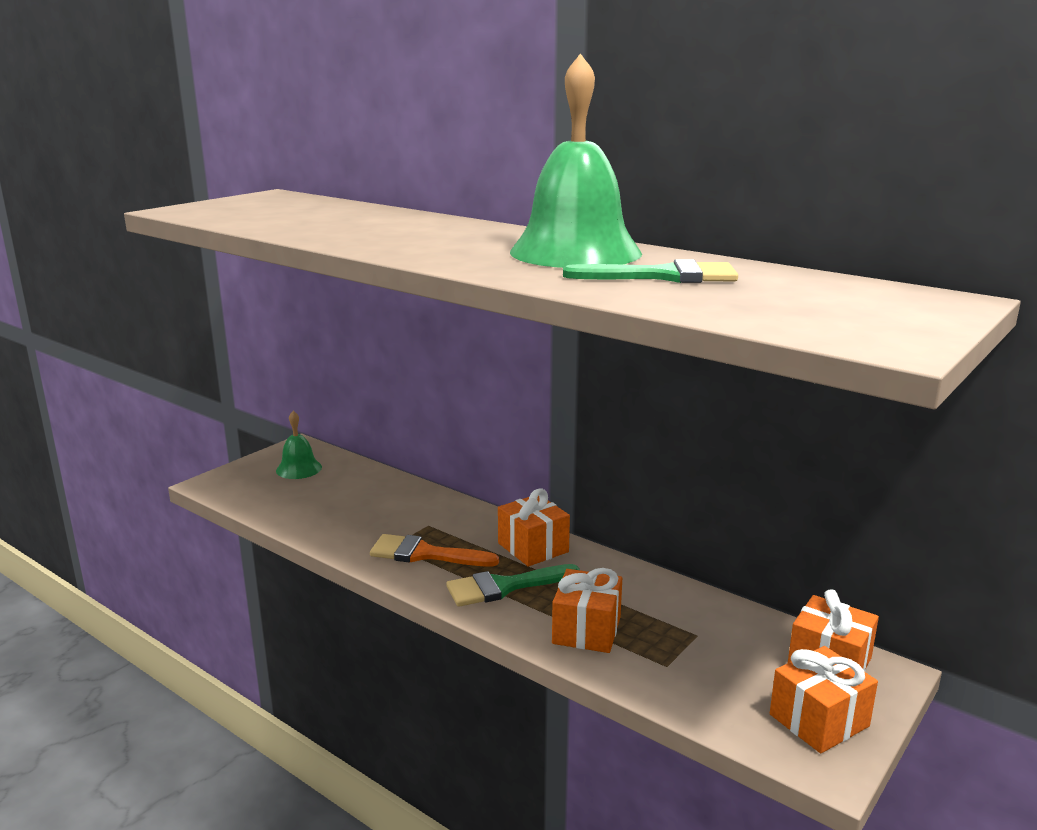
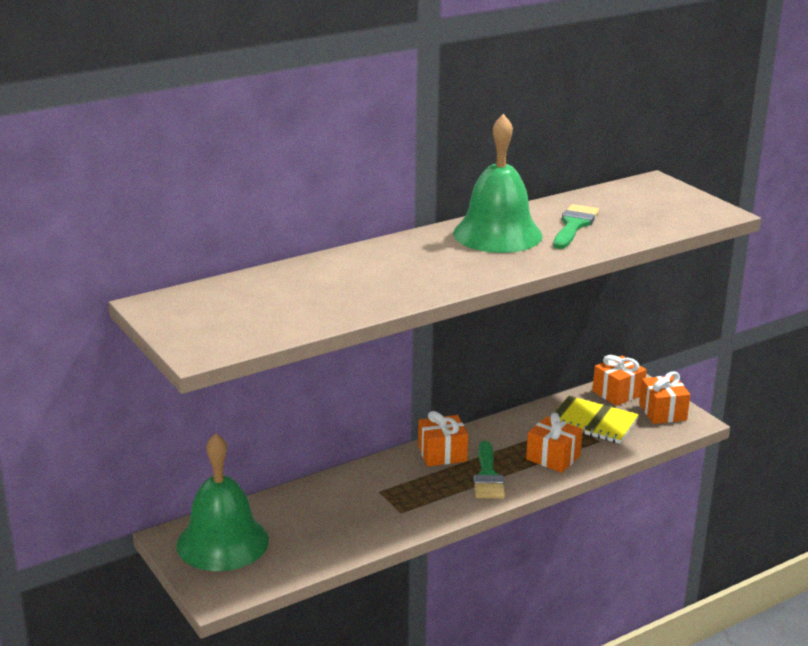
camera: 70 degrees left, 5 degrees up
green bell [276,411,322,479] -> green bell [176,433,269,571], size x2.04
orange brush [370,534,499,567] -> none
none -> yellow notebook [554,396,639,444]

